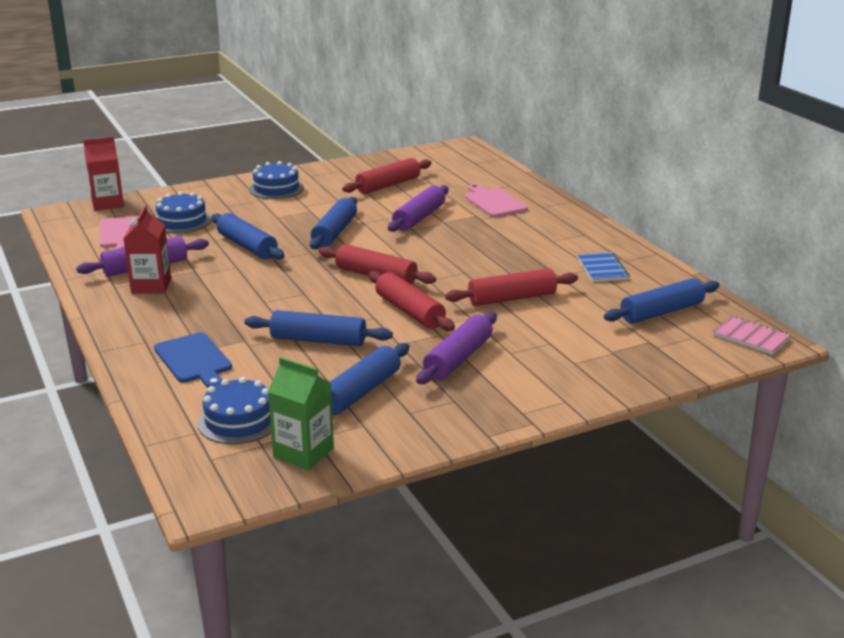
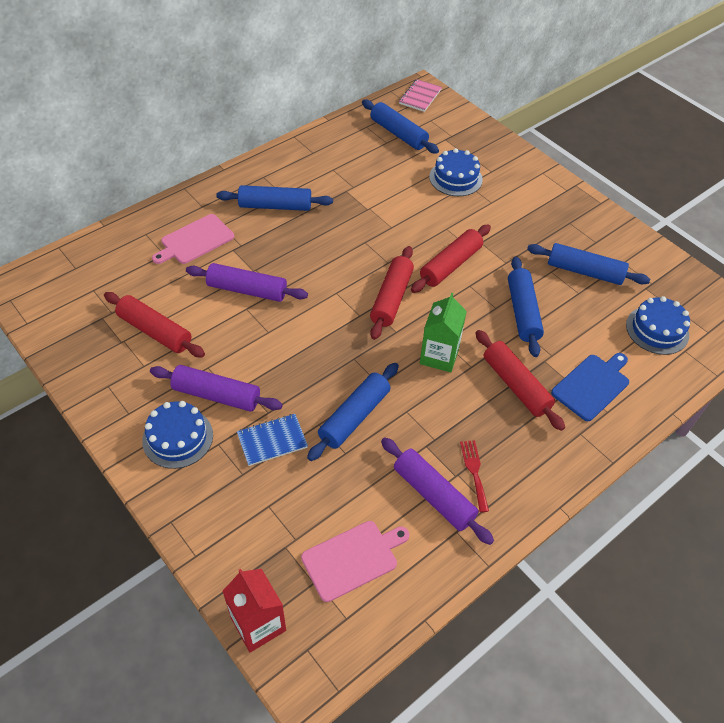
camera: 105 degrees left, 25 degrees up
red carton [123,205,171,294] -> red fork [460,440,489,512]
blue cake [155,192,212,233] -> blue cake moved to [429,148,483,196]
green carton [268,357,334,470] -> green carton moved to [420,293,467,372]
blue rolling pin [310,197,357,249] -> blue rolling pin moved to [216,185,333,211]
purple rolling pin [416,312,497,384] -> purple rolling pin moved to [150,365,283,411]
red rolling pin [445,268,578,306] -> red rolling pin moved to [476,330,565,431]
blue notebook [577,252,629,282] -> blue notebook moved to [237,414,308,466]

